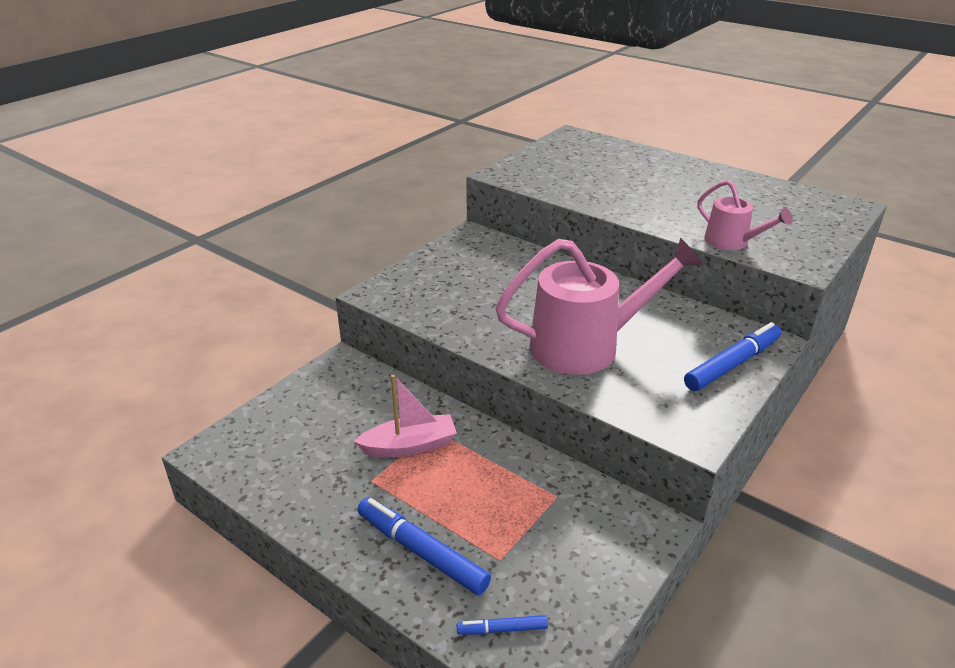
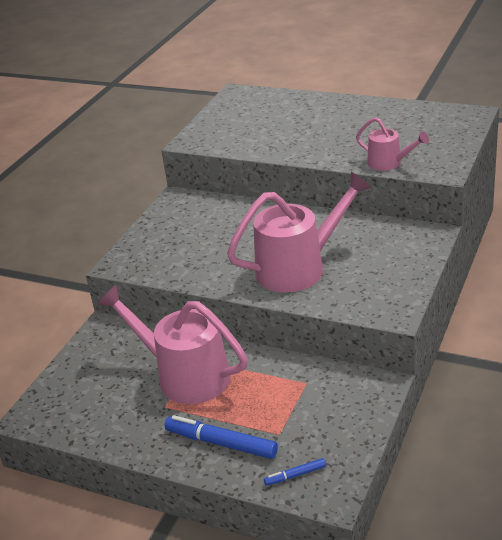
camera: 10 degrees left, 0 degrees up
pink boat [354,374,457,457] -> pink watering can [97,284,248,404]
blue marker [684,322,781,391] -> none

